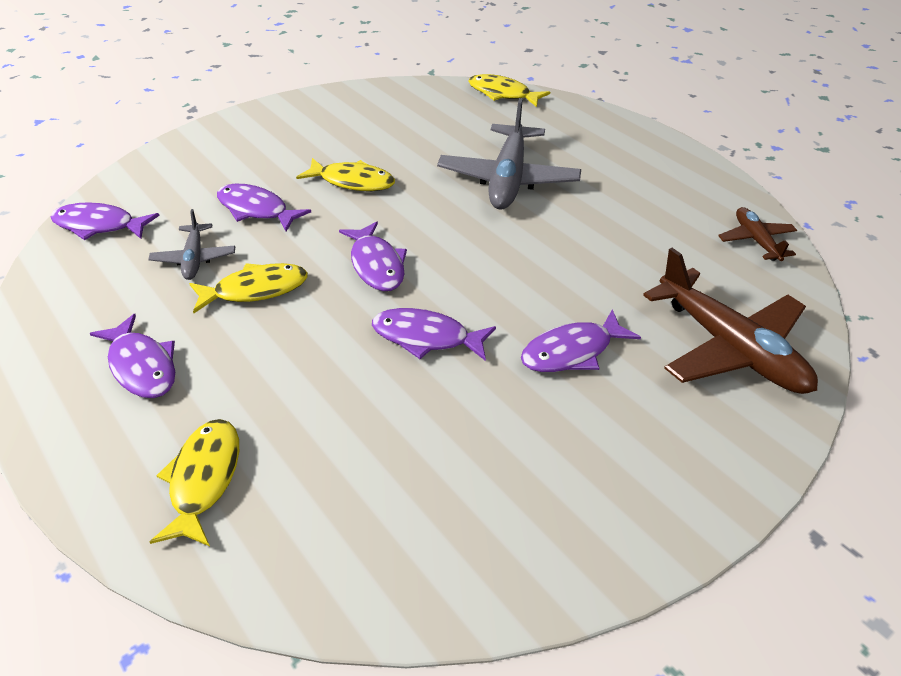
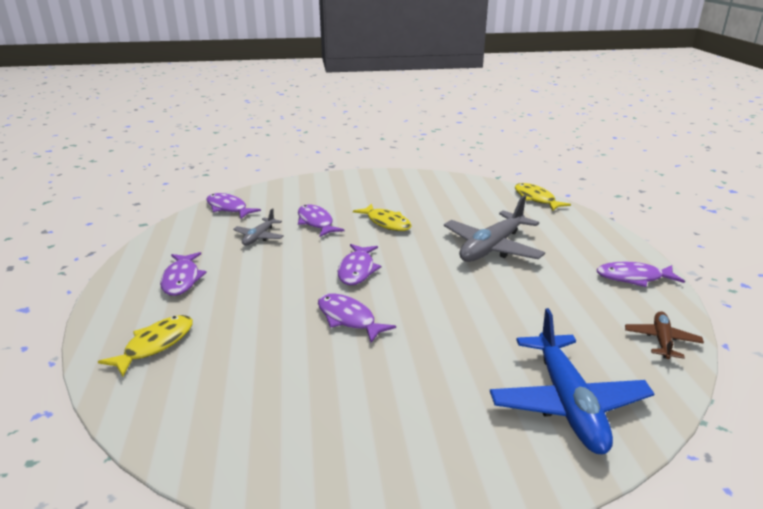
camera: 30 degrees right, 15 degrees down
yellow fish [189,263,308,313] -> none
purple fish [521,309,641,372] -> purple fish moved to [597,262,685,287]
brown plane [643,248,818,394] -> blue plane [490,308,655,454]

